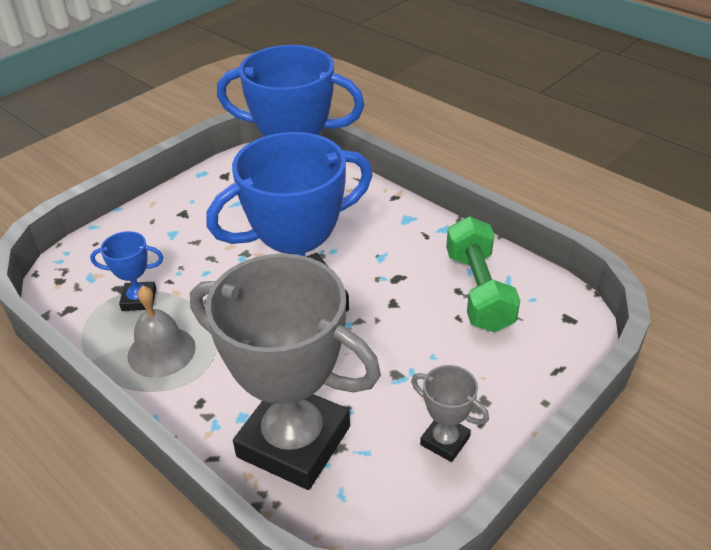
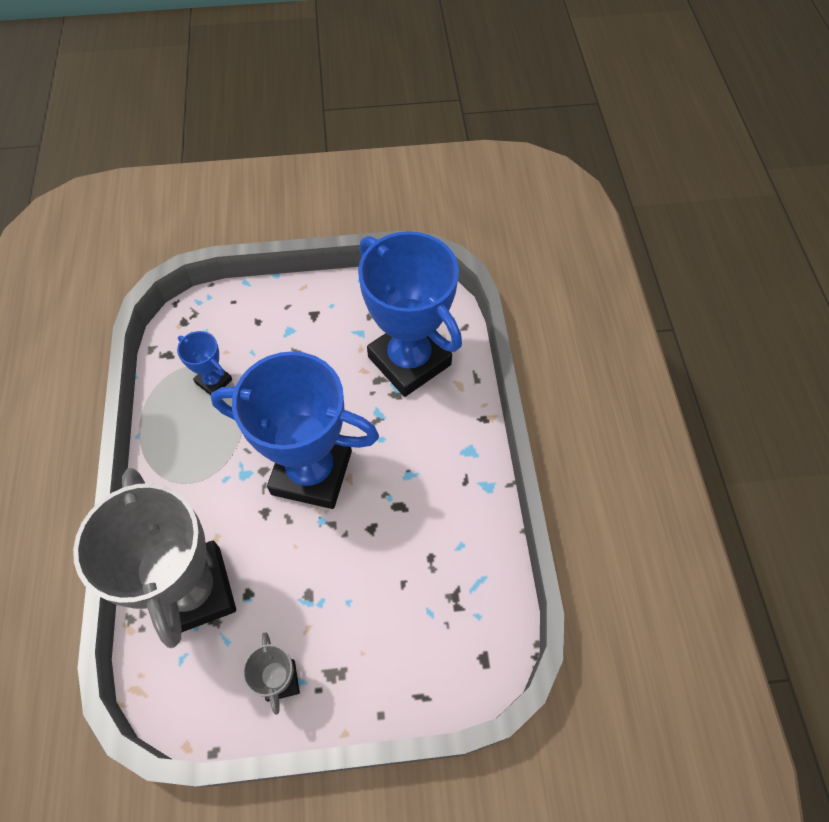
camera: 40 degrees right, 20 degrees up
grey bell [128,286,196,378] -> none
green dumbbell [446,217,520,332] -> none

